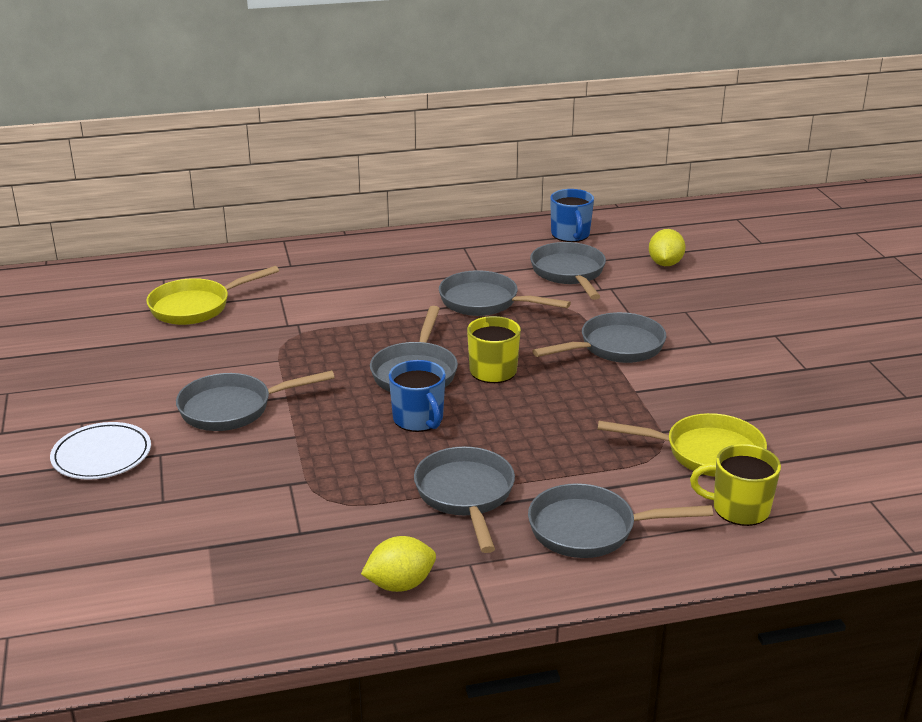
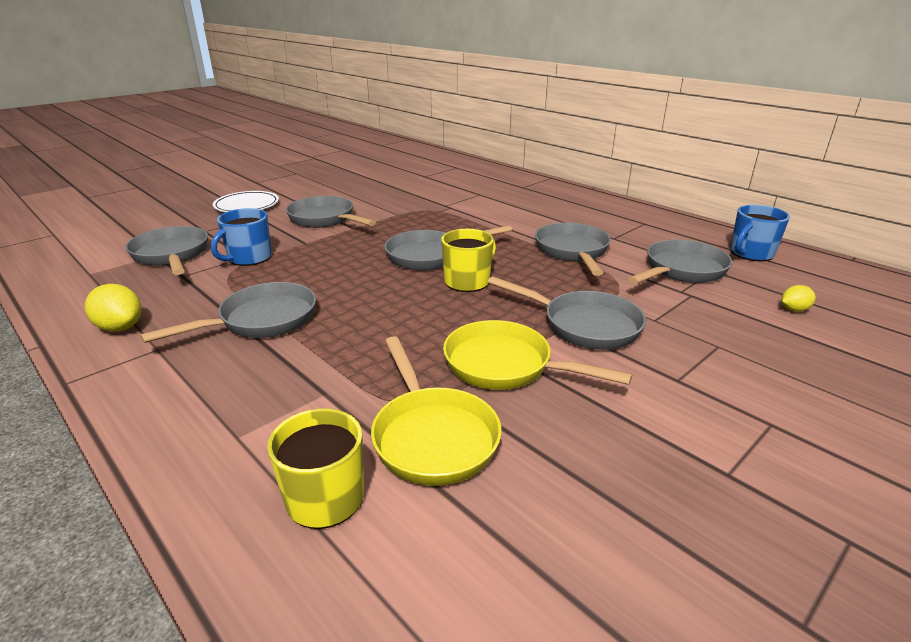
camera: 60 degrees right, 0 degrees up
yellow pan [146,266,279,325] -> yellow pan moved to [443,320,633,390]
blue mug [389,360,446,432] -> blue mug moved to [211,208,272,266]
grey pan [528,483,713,558] -> grey pan moved to [125,226,208,275]
yellow lemon [649,229,686,266] -> yellow lemon [782,285,816,312], size x0.60

